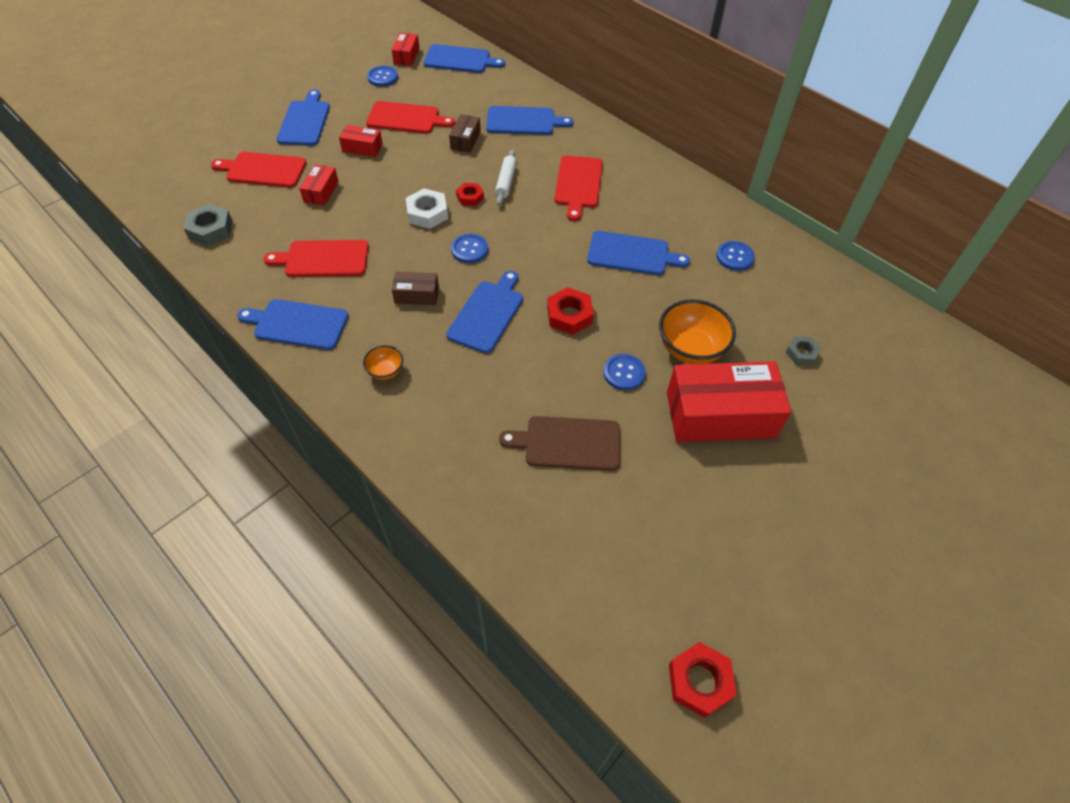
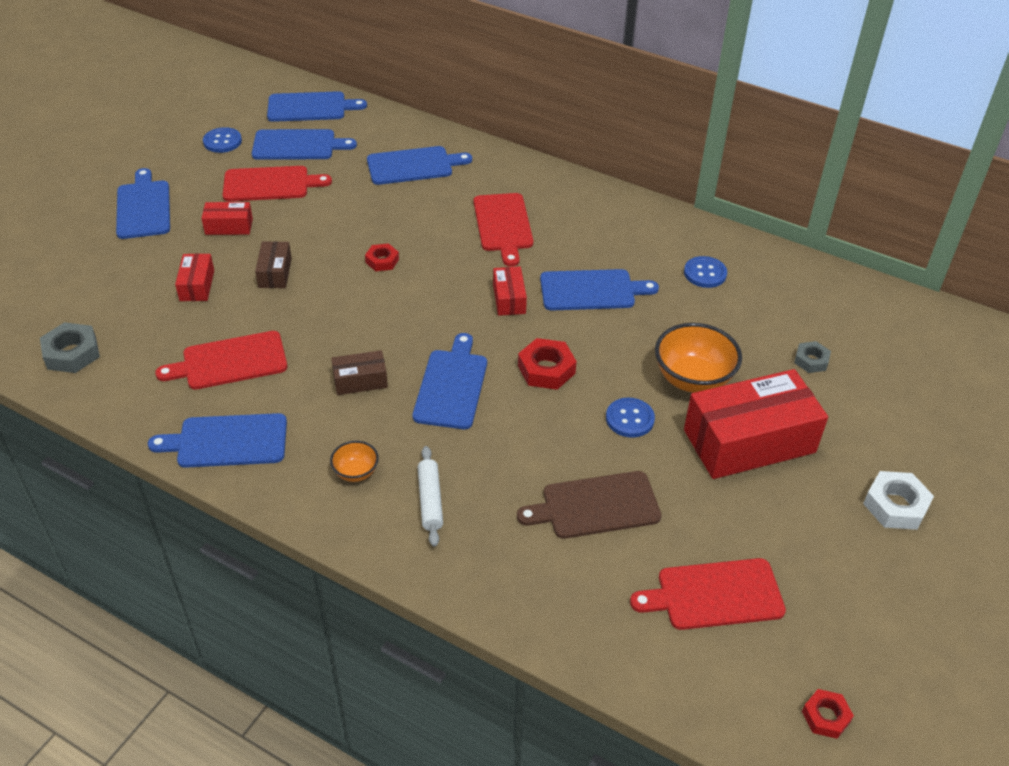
camera: 15 degrees left, 10 degrees down
red cutting board [211,152,307,188] -> red cutting board moved to [630,558,786,630]
red box [392,33,420,66] -> red box moved to [493,266,527,316]
white nut [406,188,448,229] -> white nut moved to [863,471,934,530]
brown box [449,114,481,153] -> brown box moved to [255,241,292,288]
blue button [451,234,488,263] -> none
white rolling pin [495,150,517,205] -> white rolling pin moved to [418,446,443,547]
red nut [669,642,737,718] -> red nut [802,689,854,739], size x0.63
none -> blue cutting board [252,129,357,160]

